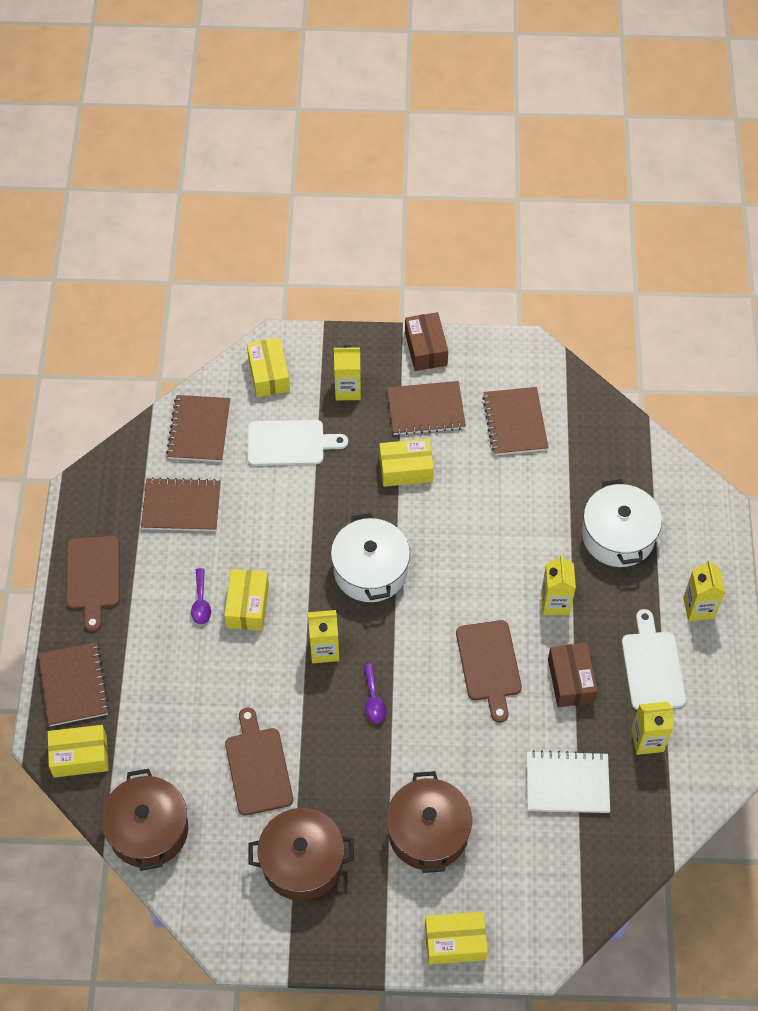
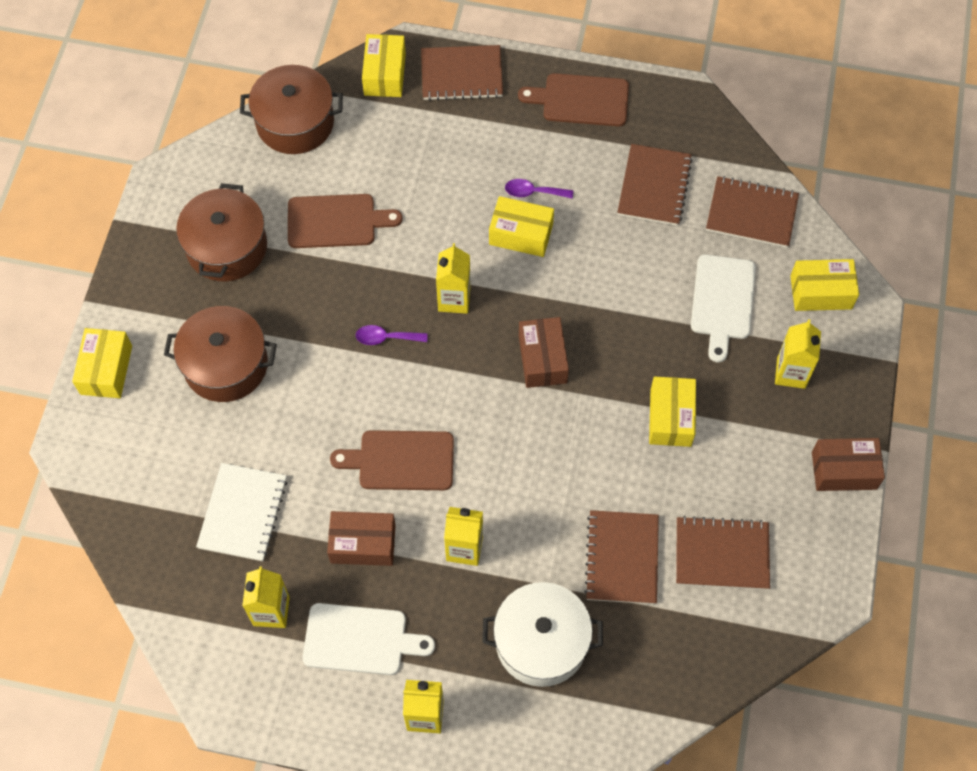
camera: 100 degrees right, 5 degrees up
white pot [331,513,410,602] -> brown box [519,317,569,388]
brown notebook [387,381,466,436] -> brown notebook moved to [584,510,659,604]

